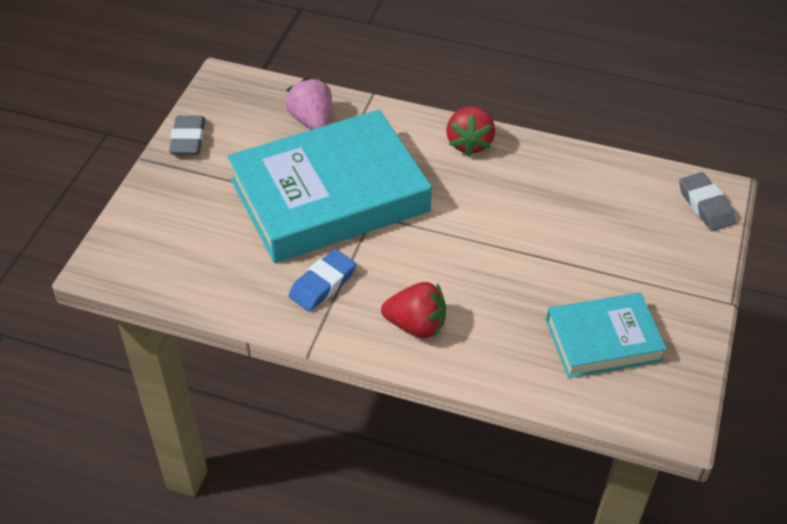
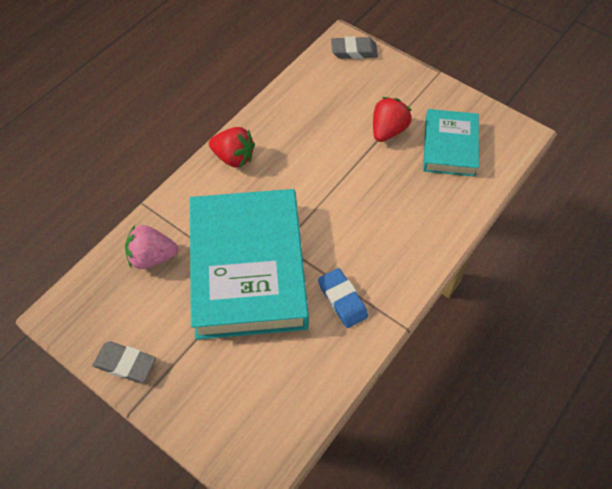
camera: 70 degrees left, 10 degrees up
red strawberry [381,282,446,338] -> red strawberry moved to [373,97,411,142]

